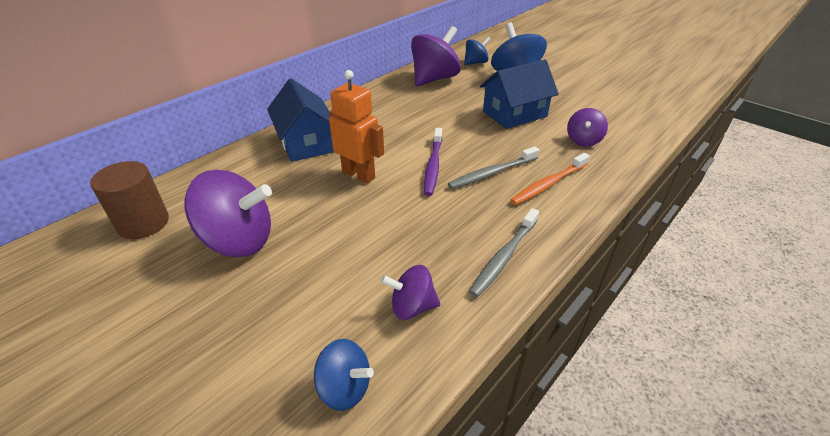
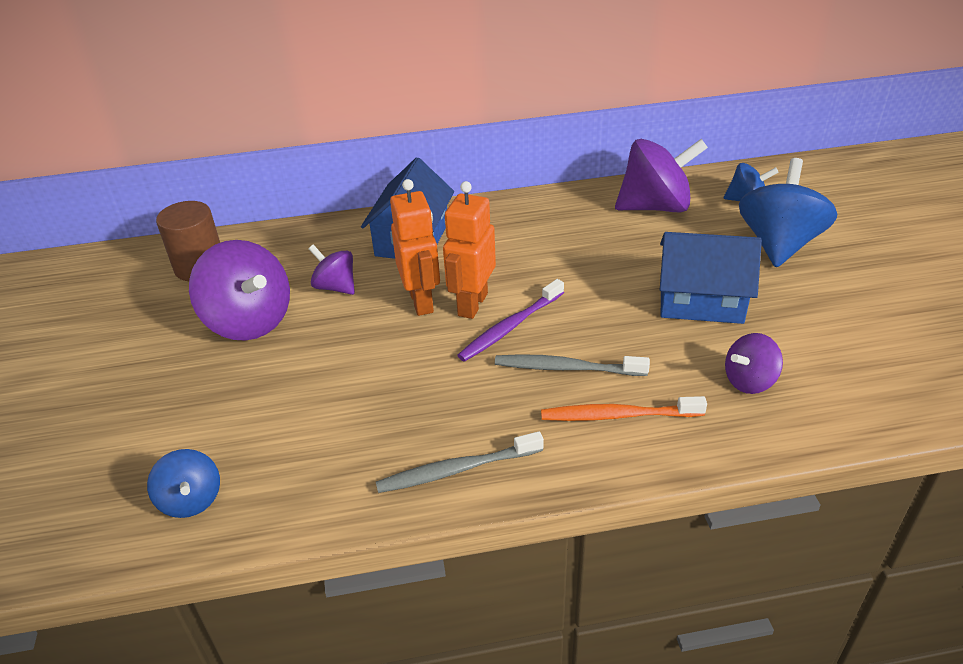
camera: 40 degrees right, 0 degrees up
purple spinning top [381,265,440,320] -> purple spinning top moved to [309,245,355,295]
none -> orange robot [443,181,496,319]

